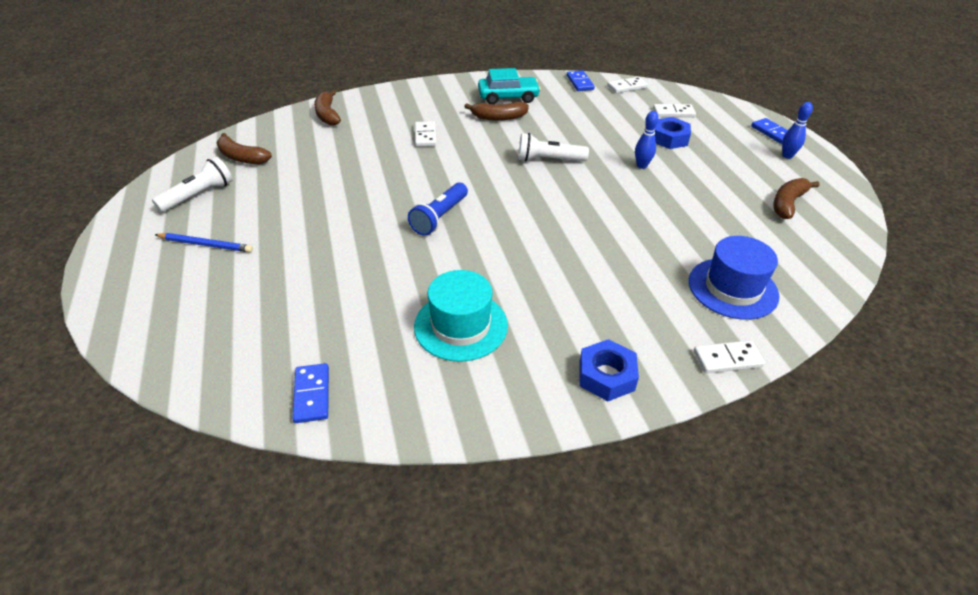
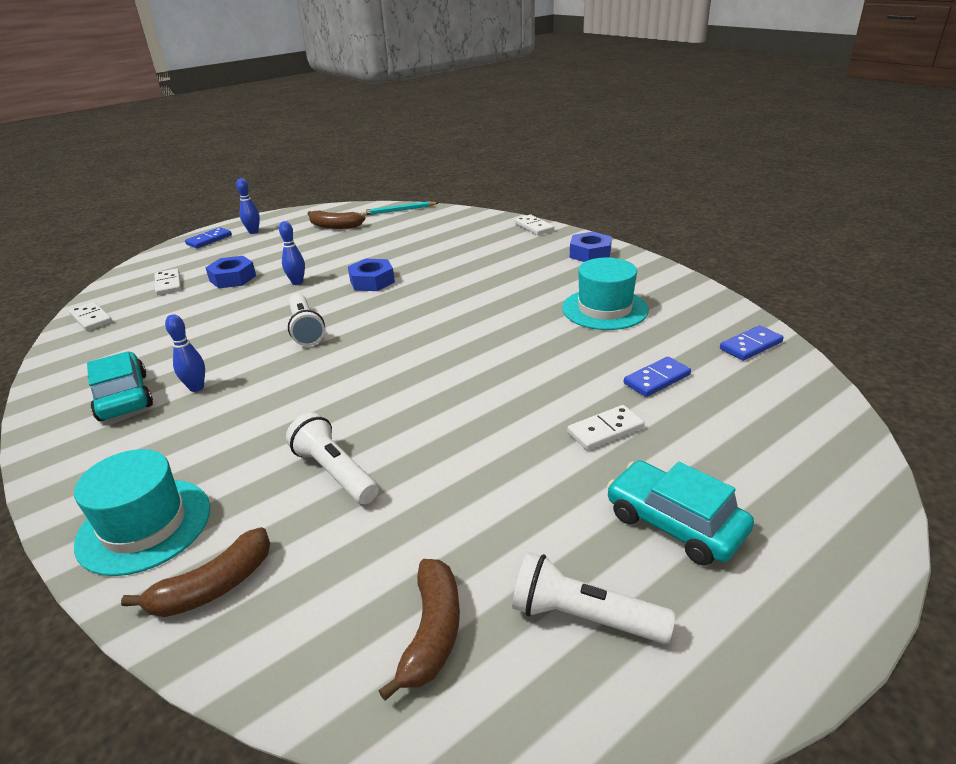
camera: 110 degrees left, 10 degrees down
blue pencil [155,233,253,253] -> turquoise car [607,460,754,566]
blue flashlight [408,182,468,236] -> none
white domino [415,121,437,147] -> white domino moved to [567,405,645,450]
brown banana [464,101,529,121] -> blue bowling pin [165,314,205,392]
blue domino [567,70,595,91] -> blue domino moved to [624,357,691,397]
blue hat [689,236,779,320] -> none
none -> turquoise hat [74,449,210,576]
none -> white flashlight [286,412,379,504]
none -> blue nut [348,259,395,291]
none -> turquoise pencil [362,201,438,215]

